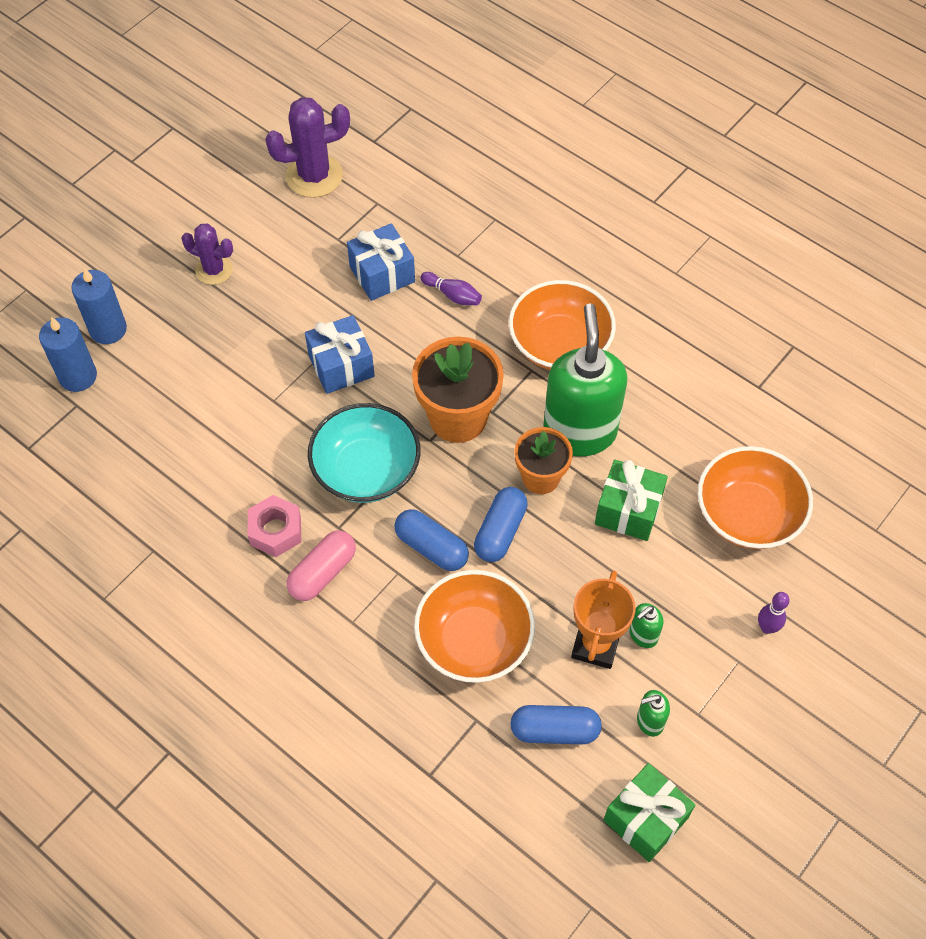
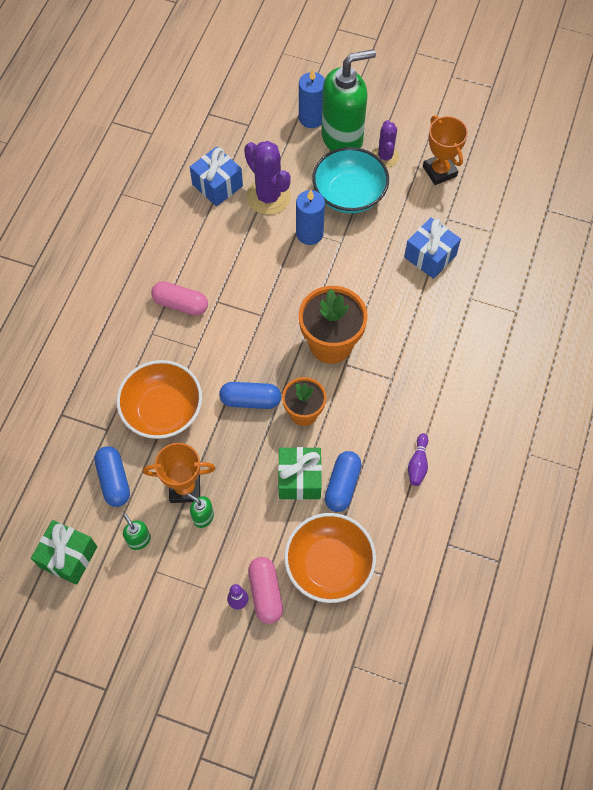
camera: 70 degrees right, 5 degrees up
blue candle [39,317,97,392] -> blue candle moved to [296,190,325,245]
pink nut [248,495,301,557] -> none
purple cactus [265,97,350,198] -> purple cactus moved to [244,141,291,215]
blue gift [305,315,375,394] -> blue gift moved to [190,147,243,206]
turquoise bowl [308,403,421,503] -> turquoise bowl moved to [312,147,389,213]
blue capsule [394,509,469,571] -> blue capsule moved to [325,451,361,512]
purple bowling pin [420,272,482,305] -> purple bowling pin moved to [408,433,428,486]
orange bowl [509,280,616,370] -> none
green soap dispenser [543,303,627,456] -> green soap dispenser moved to [321,49,376,151]
none -> pink capsule [248,557,283,624]
none -> orange trophy [423,115,468,185]

